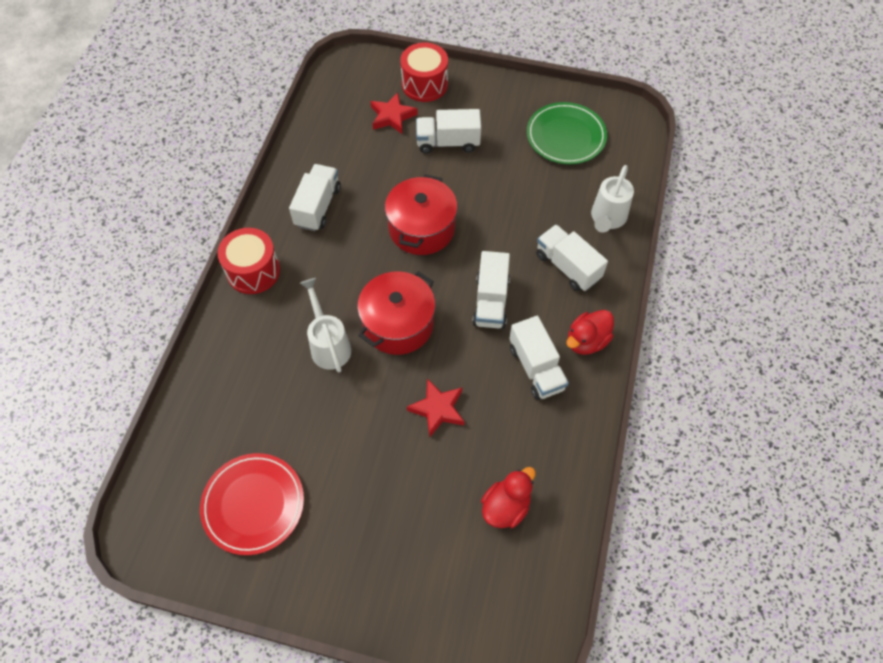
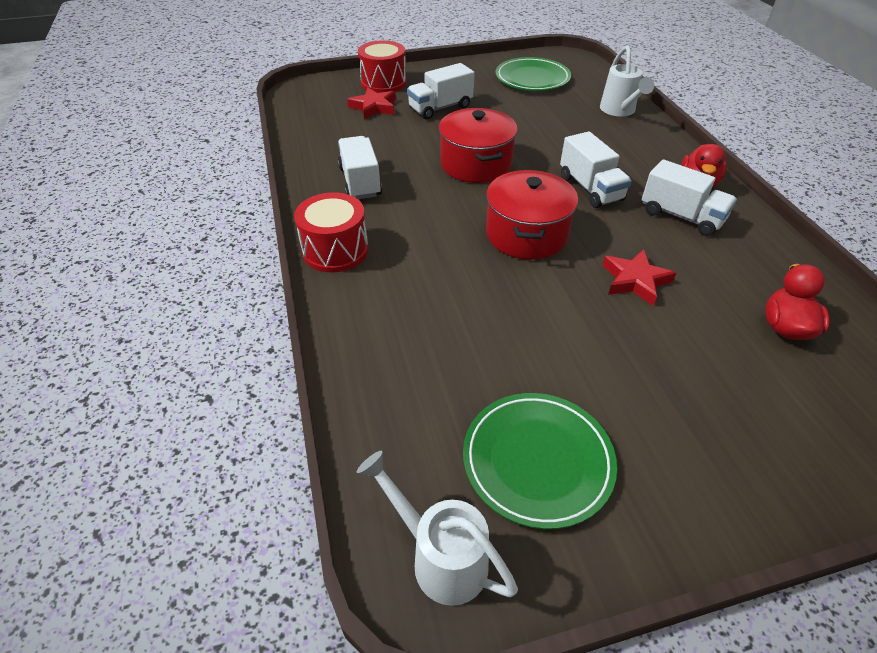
camera: 30 degrees left, 15 degrees down
red plate [200,453,304,555] -> green plate [463,393,617,529]
white watering can [300,278,351,372] -> white watering can moved to [357,451,518,606]
white truck [536,225,608,291] -> none

